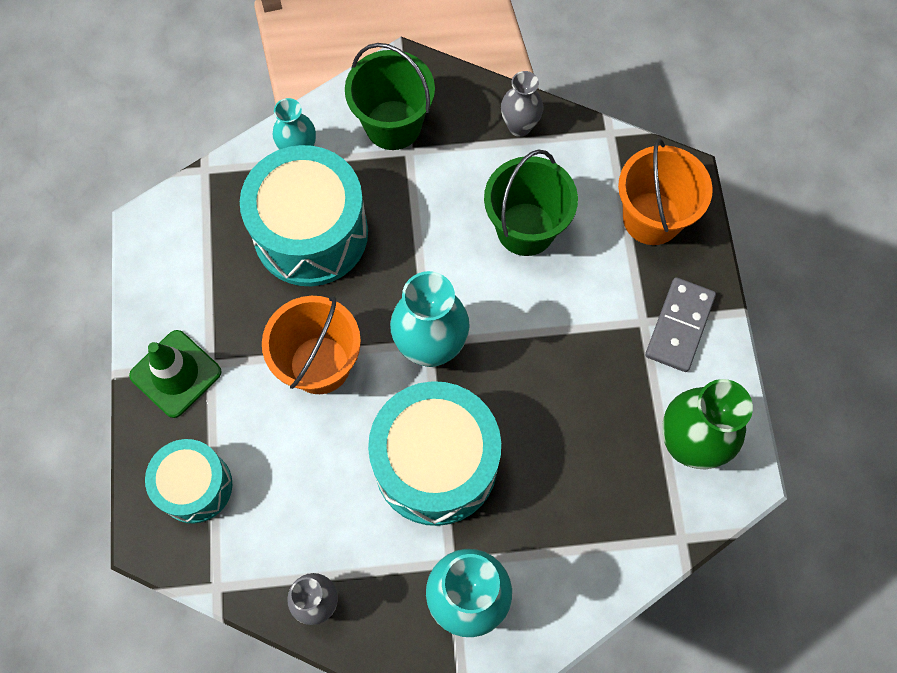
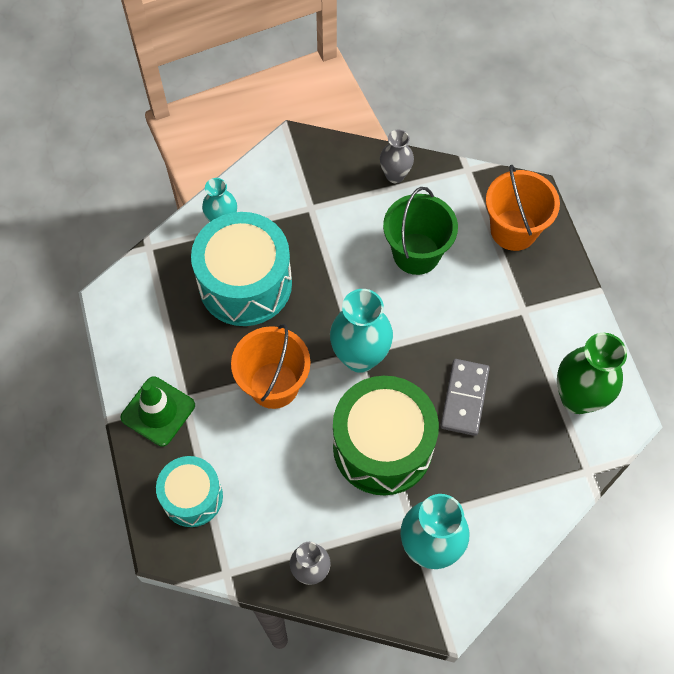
camera: 10 degrees left, 5 degrees down
green bucket [345,43,435,150] -> none
turquoise drum [368,381,501,526] -> green drum [333,376,439,495]
grey domino [645,277,716,372] -> grey domino moved to [440,359,490,436]

